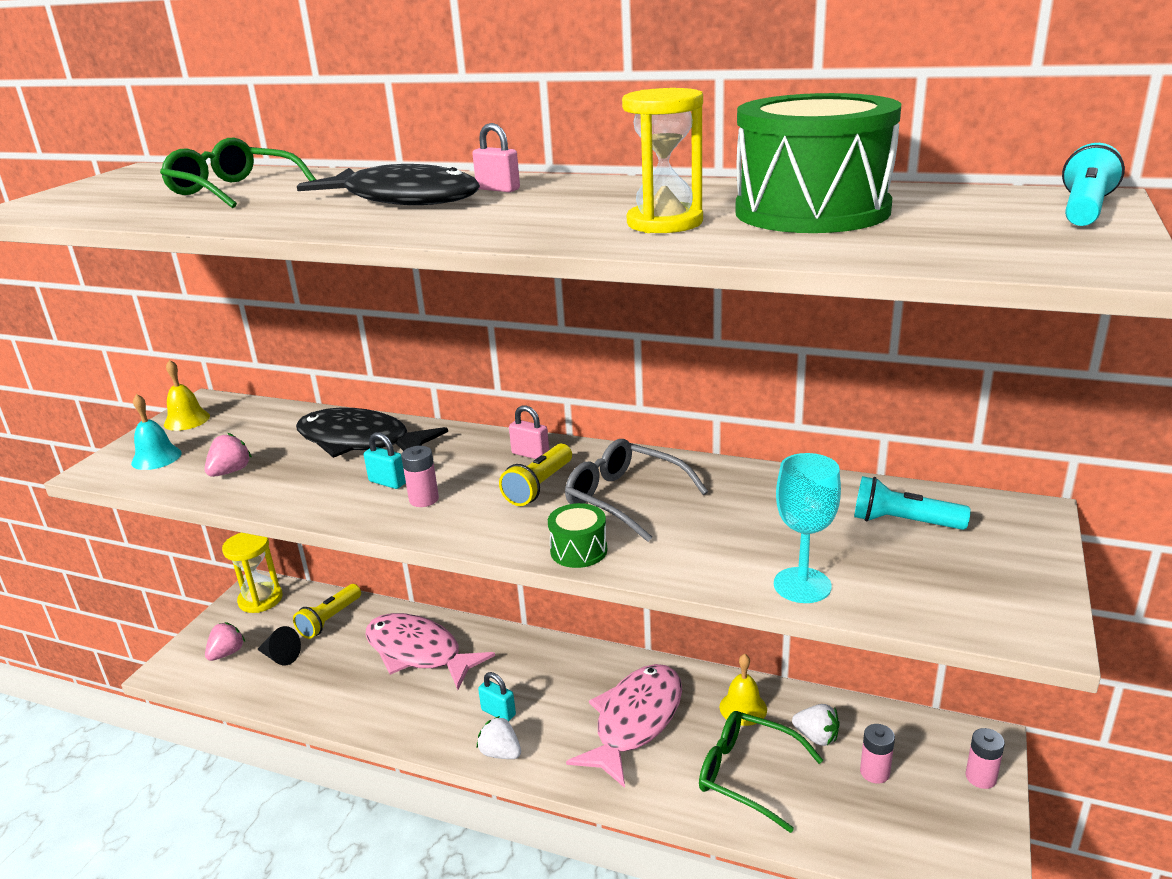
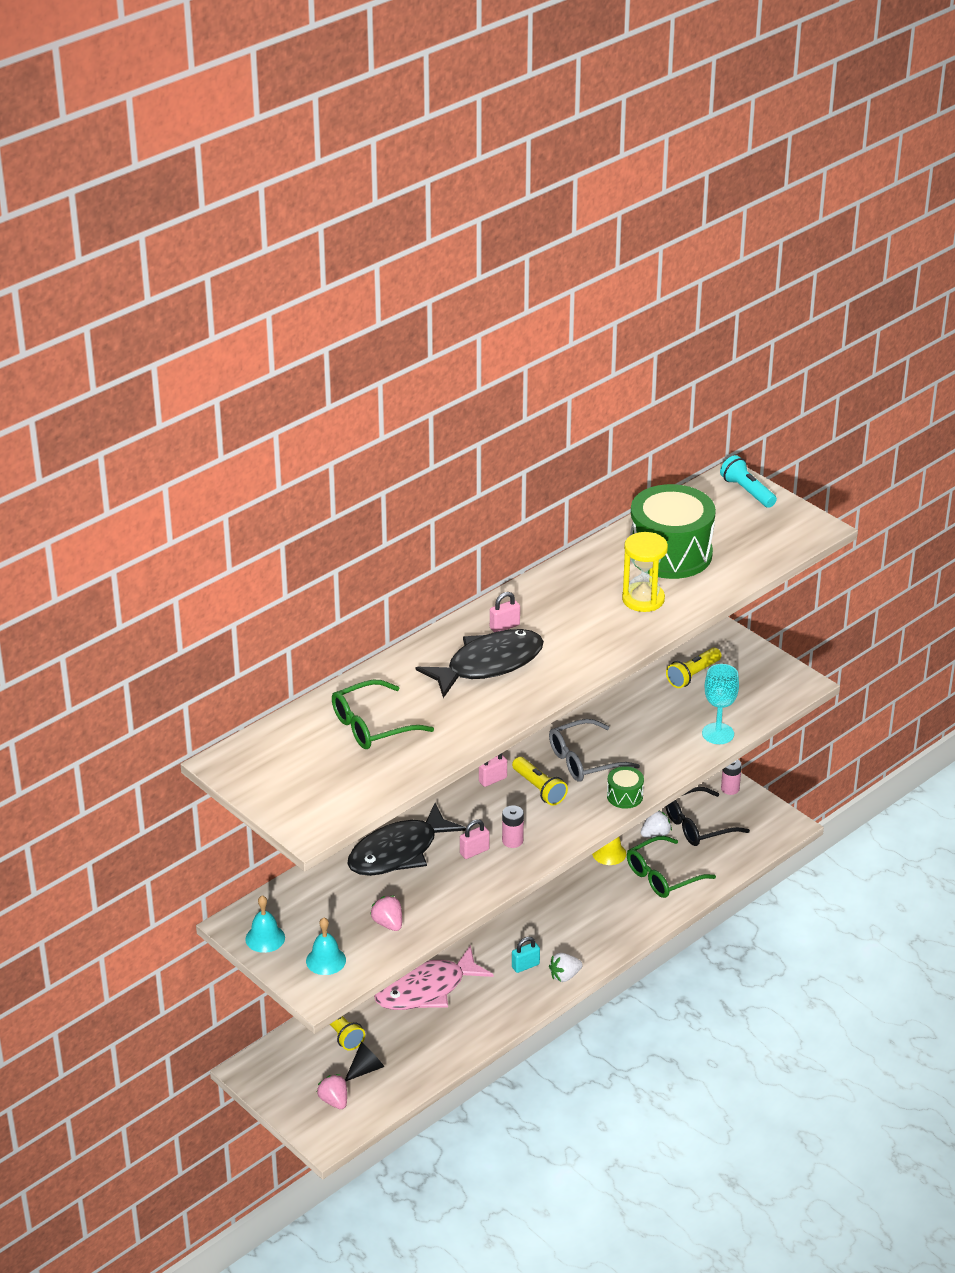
camera: 65 degrees left, 10 degrees up
yellow bell [164,360,210,431] -> turquoise bell [245,895,285,953]
yellow hourglass [222,533,283,613] -> none
turquoise padlock [364,432,406,489] -> pink padlock [460,819,489,859]
pink fish [566,664,682,788] -> none
turquoise flashlight [854,476,971,530] -> yellow flashlight [666,648,722,688]
pink battery [860,724,895,784] -> black glasses [665,787,750,846]

